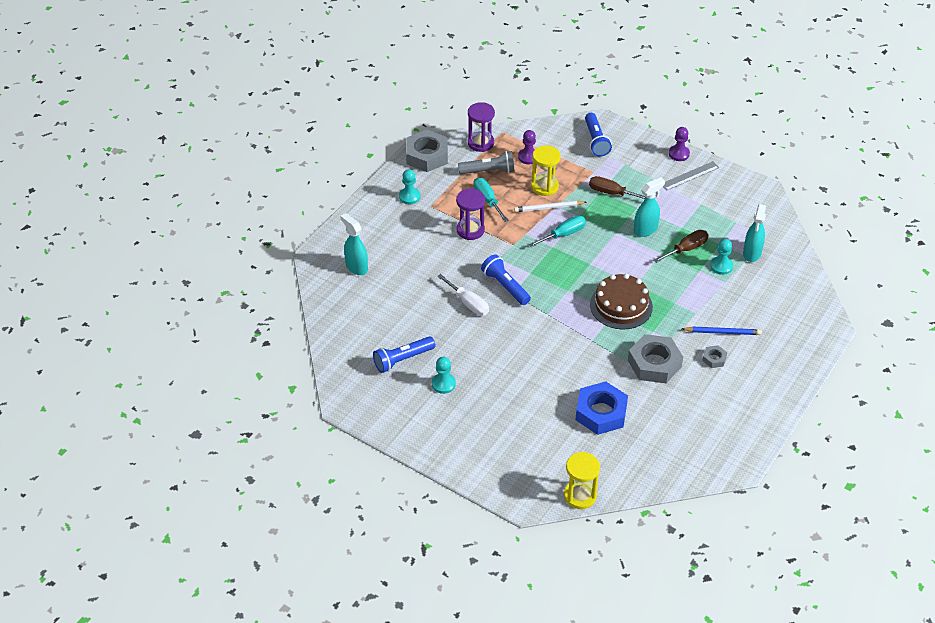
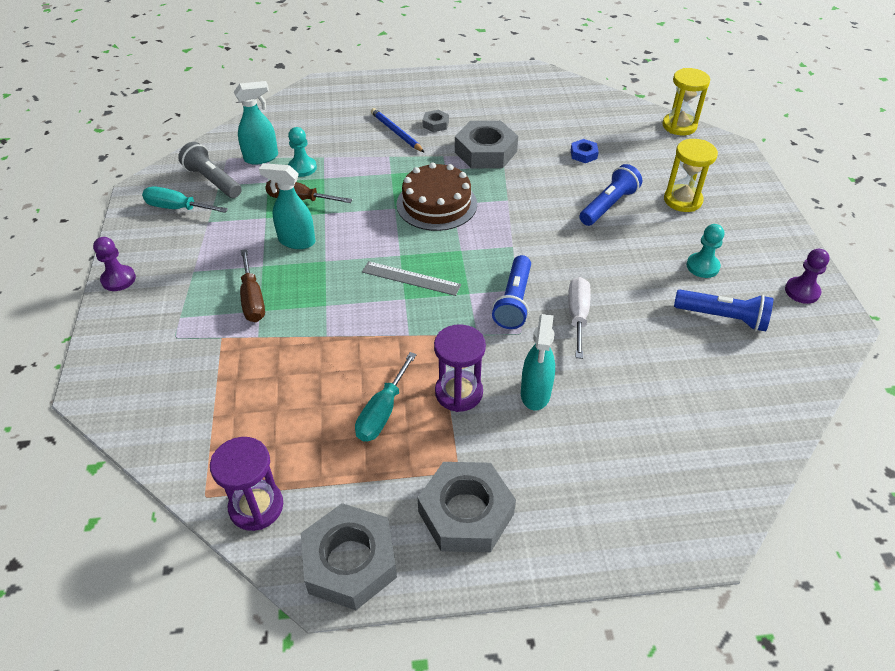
camera: 130 degrees left, 0 degrees up
turquoise spray bottle [340,213,368,275] -> turquoise spray bottle moved to [521,314,555,410]
turquoise pawn [399,169,420,204] -> grey nut [418,462,516,552]
grey flashlight [458,151,515,174] -> grey flashlight moved to [178,142,242,198]
white pencil [514,201,587,212] -> none
purple pawn [518,130,536,165] -> purple pawn moved to [785,249,830,304]
turquoise screwdriver [529,215,586,247] -> turquoise screwdriver moved to [142,187,228,213]
yellow hourglass [531,145,561,196] -> yellow hourglass moved to [664,139,718,212]
blue nut [575,382,628,435] -> blue nut [571,139,599,163], size x0.47
blue flashlight [585,113,612,157] -> blue flashlight moved to [579,164,642,226]
grey ruler [663,161,719,191] -> grey ruler moved to [362,261,461,296]

